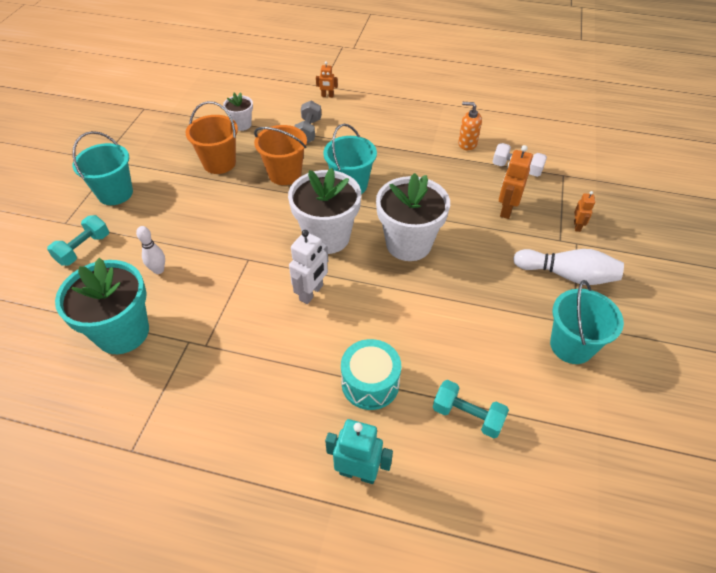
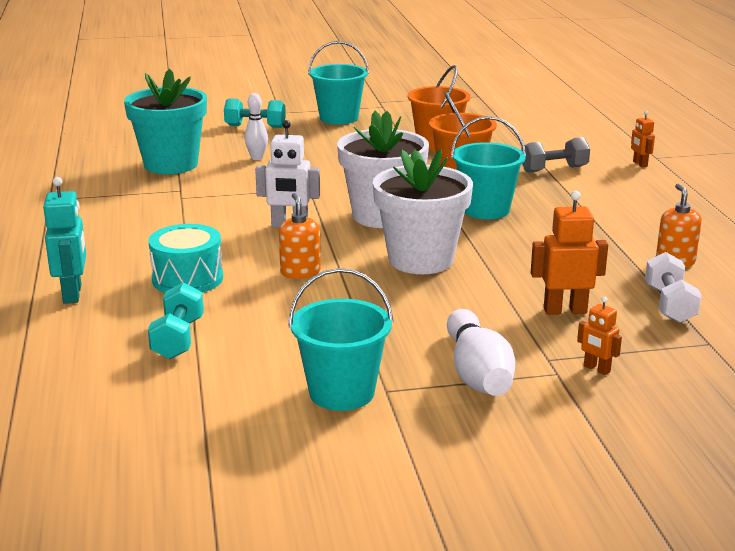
camera: 65 degrees right, 25 degrees down
white flower pot [223,92,253,131] -> none
orange robot [574,191,595,232] -> orange robot turned 60 degrees clockwise [577,297,622,375]
none -> orange soap dispenser [279,193,321,279]

